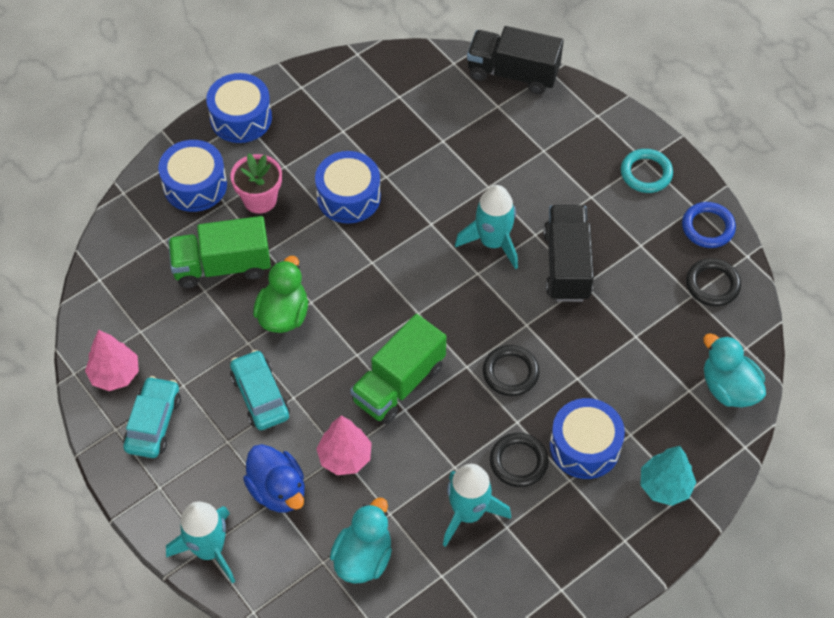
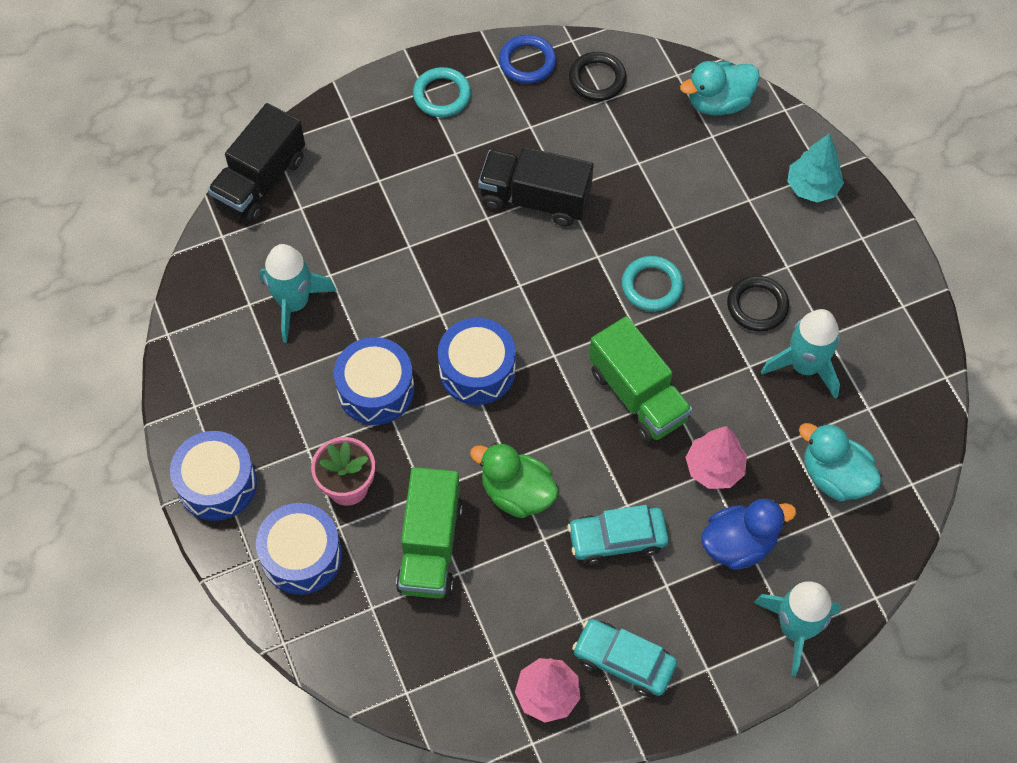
camera: 75 degrees left, 5 degrees up
turquoise rocket [455,185,518,270] -> turquoise rocket moved to [260,244,337,343]
black ring [483,345,540,396] -> turquoise ring [622,256,683,311]
blue drum [550,398,625,479] -> blue drum moved to [438,318,516,405]

